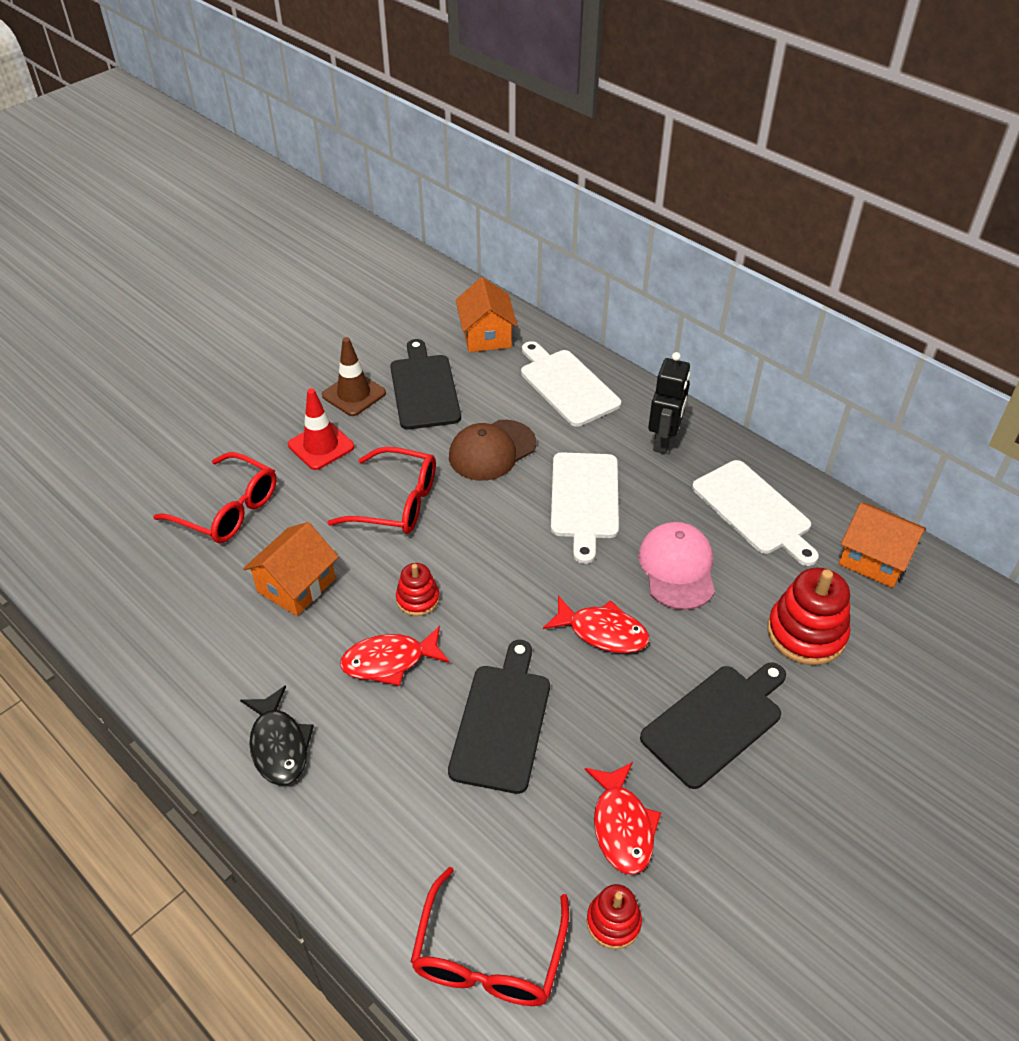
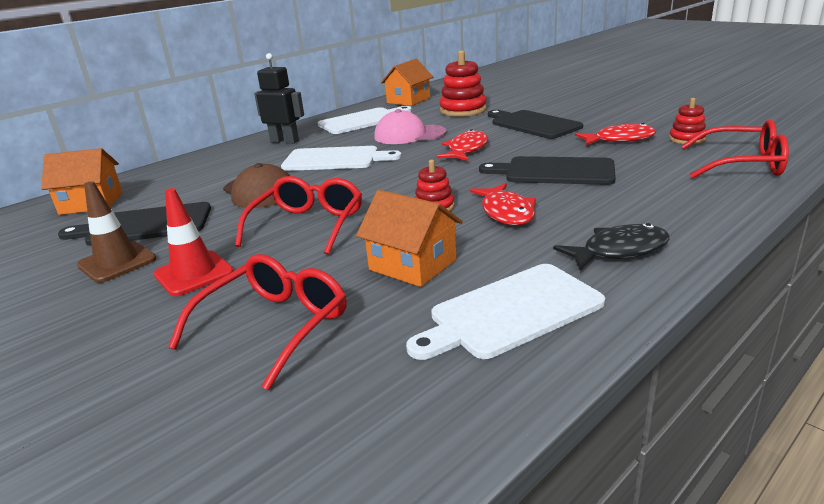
camera: 85 degrees left, 20 degrees down
white cutting board [521,341,621,427] -> white cutting board moved to [406,264,606,360]

